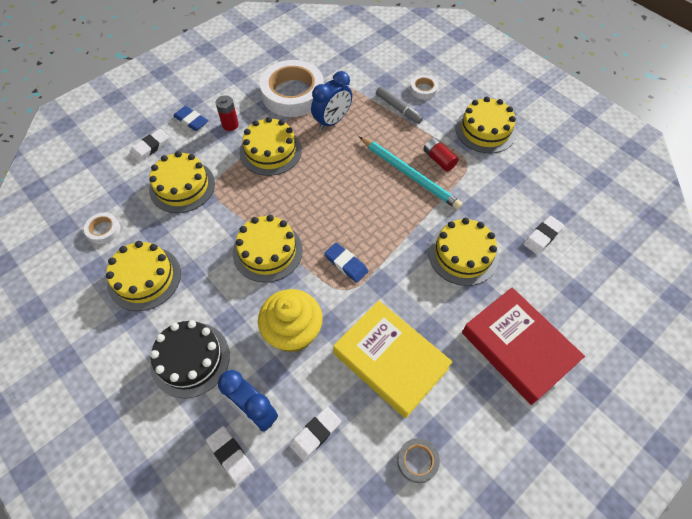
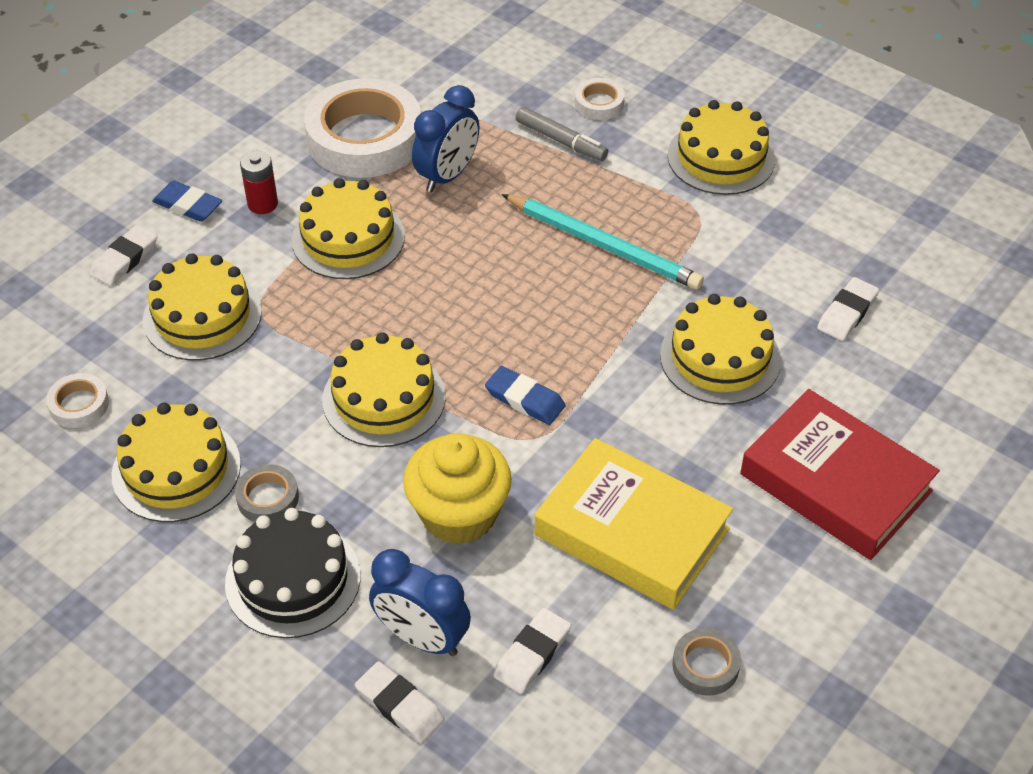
camera: 10 degrees left, 10 degrees down
red battery [423,138,458,172] -> none
none -> grey tape [235,464,299,522]

